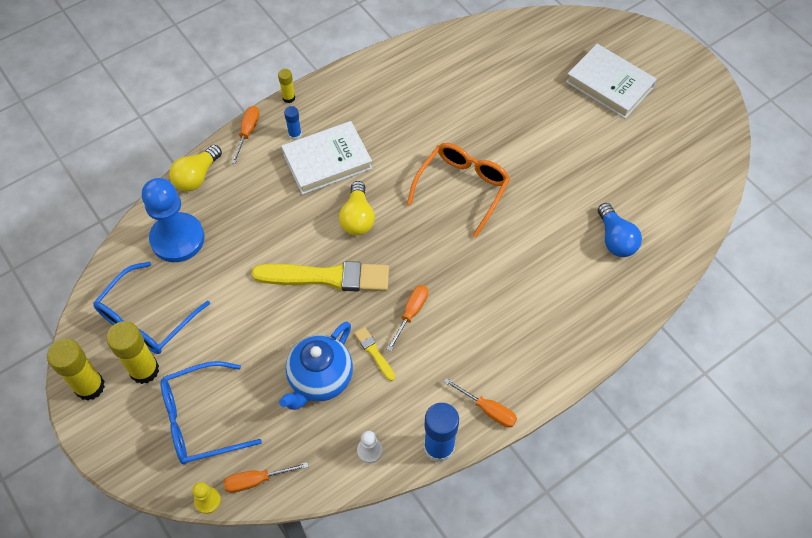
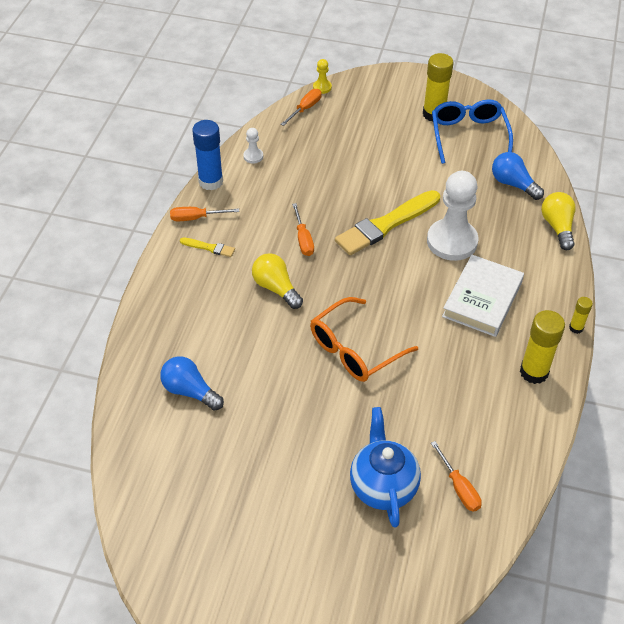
camera: 140 degrees right, 10 degrees down
yellow glue stick [47,338,105,401] -> yellow glue stick moved to [520,310,565,384]
blue pawn [142,178,205,262] -> blue light bulb [492,152,544,200]
blue glasses [160,361,262,465] -> none
orange screwdriver [231,106,260,164] -> orange screwdriver moved to [431,441,482,512]
blue teapot [279,322,353,410] -> blue teapot moved to [350,407,421,528]
blue glue stick [284,106,302,140] -> none
yellow light bulb [339,181,375,235] -> yellow light bulb moved to [252,253,303,309]
yellow brush [354,327,395,381] -> yellow brush moved to [180,238,235,257]
orange glasses [407,143,510,237] -> orange glasses turned 60 degrees clockwise [310,297,418,382]
white book [566,44,657,119] -> none
none -> white pawn [427,171,478,261]

